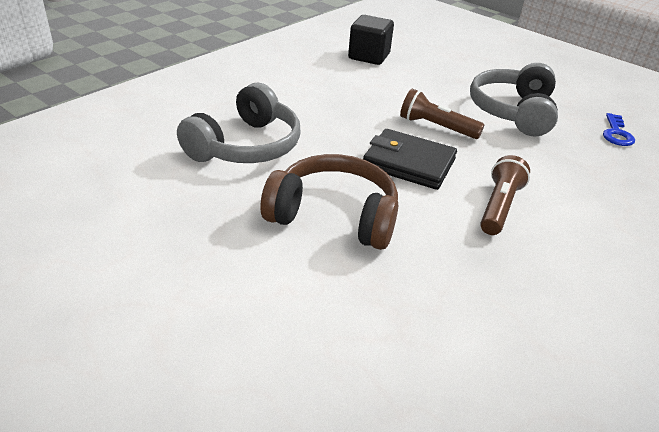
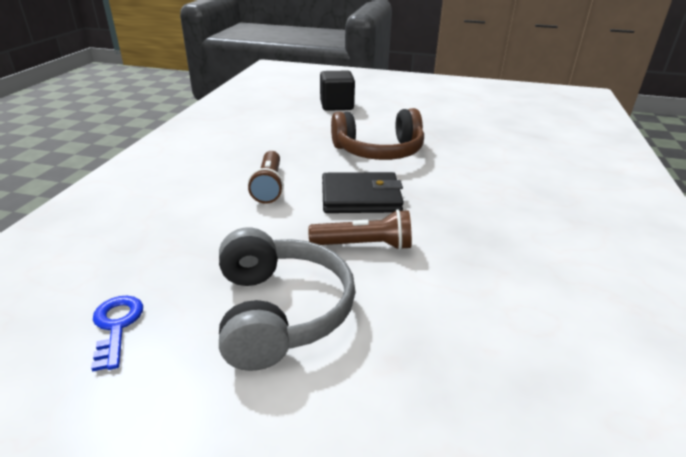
camera: 155 degrees right, 5 degrees down
grey headphones [177,83,300,163] -> none
black cube [348,15,394,65] -> black cube moved to [320,71,355,111]

